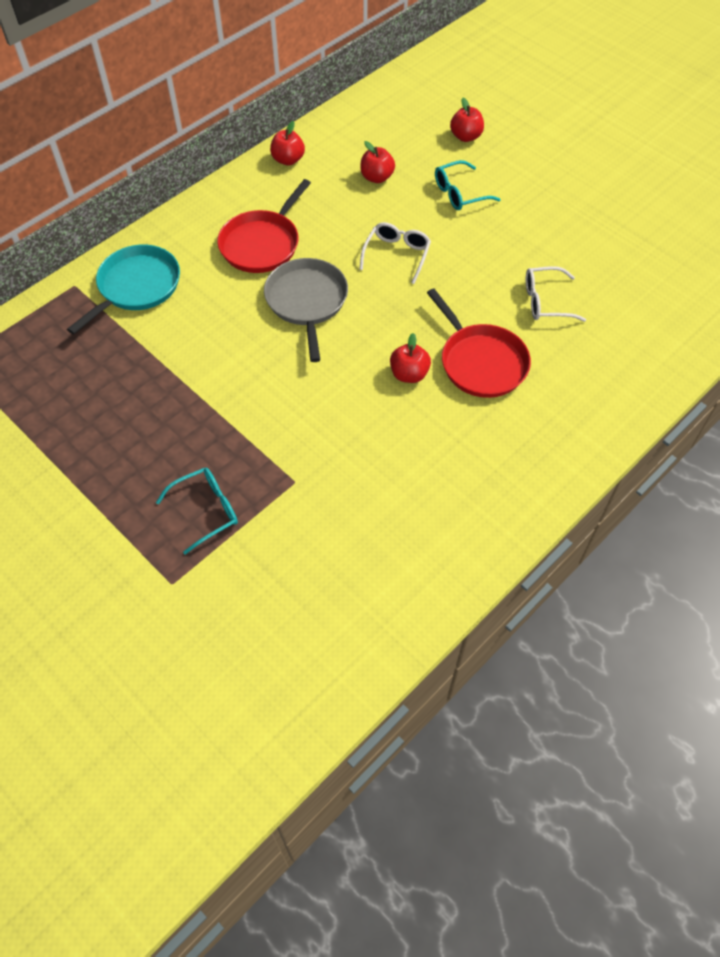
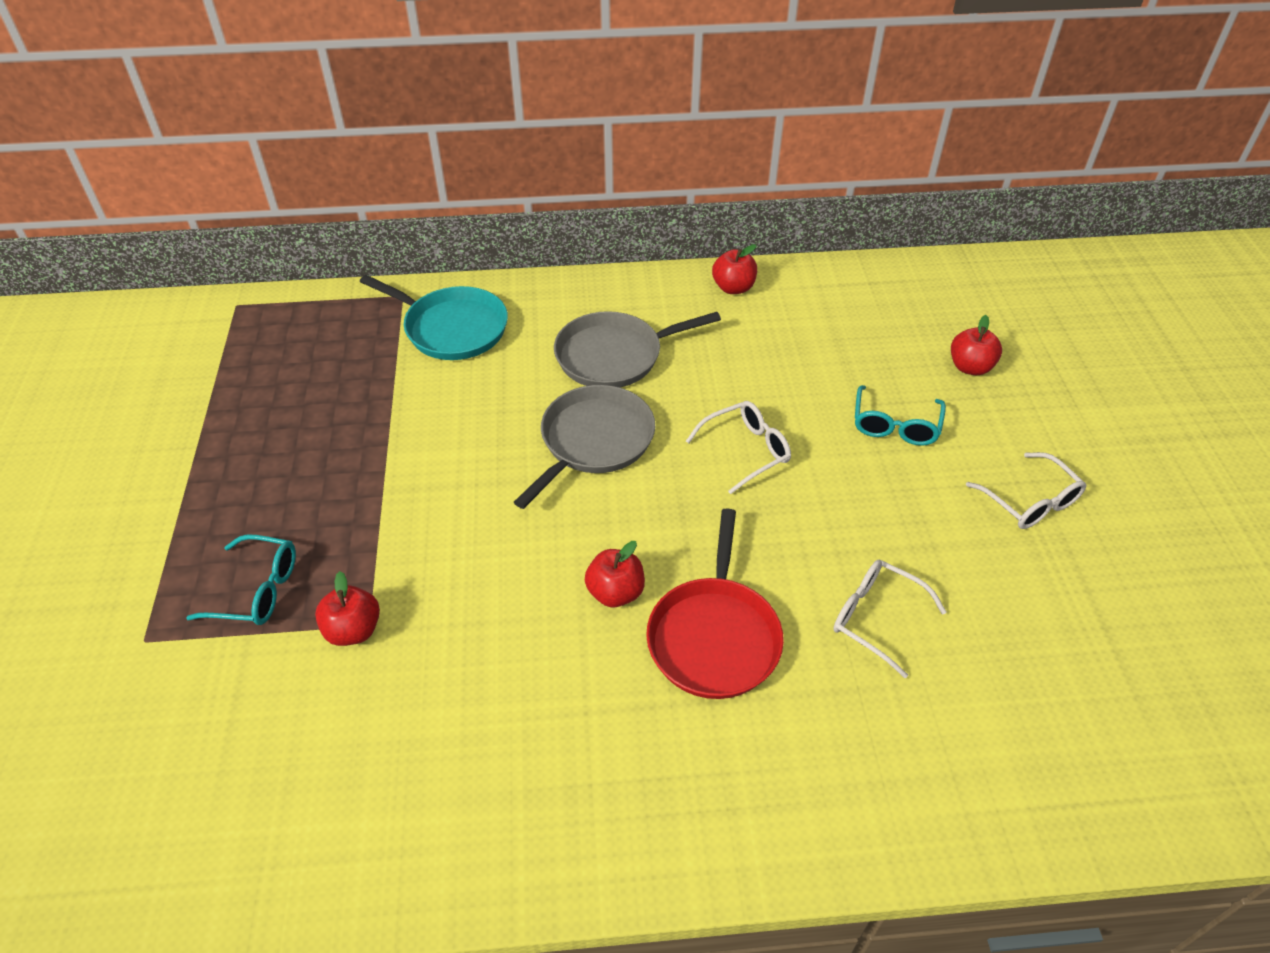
camera: 40 degrees right, 10 degrees down
turquoise pan [67,245,180,334] -> turquoise pan turned 45 degrees clockwise [360,275,508,360]
red pan [217,179,311,273] -> grey pan [554,311,721,387]
red apple [360,141,395,183] -> red apple moved to [315,571,380,646]
turquoise glasses [435,160,501,210] -> turquoise glasses turned 90 degrees counterclockwise [855,385,946,446]
none -> white glasses [966,452,1086,529]

